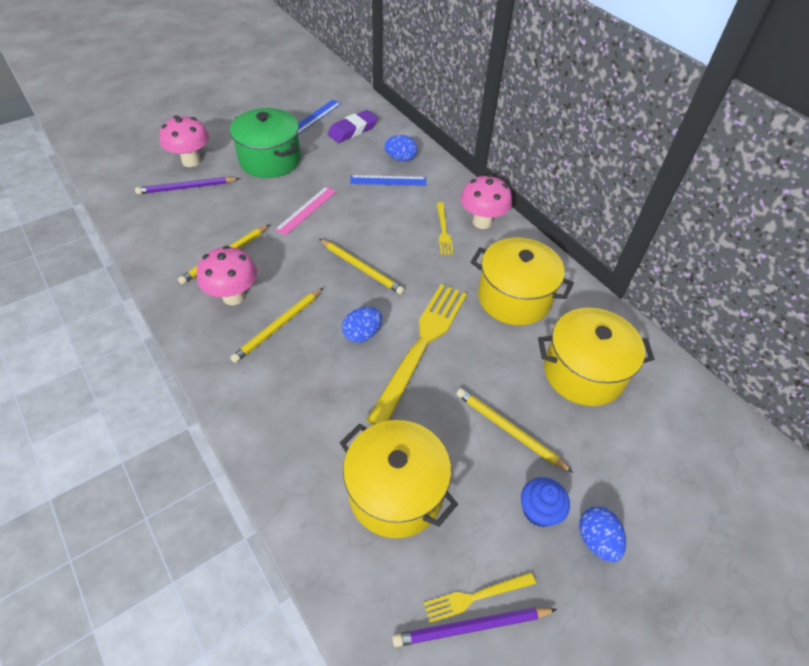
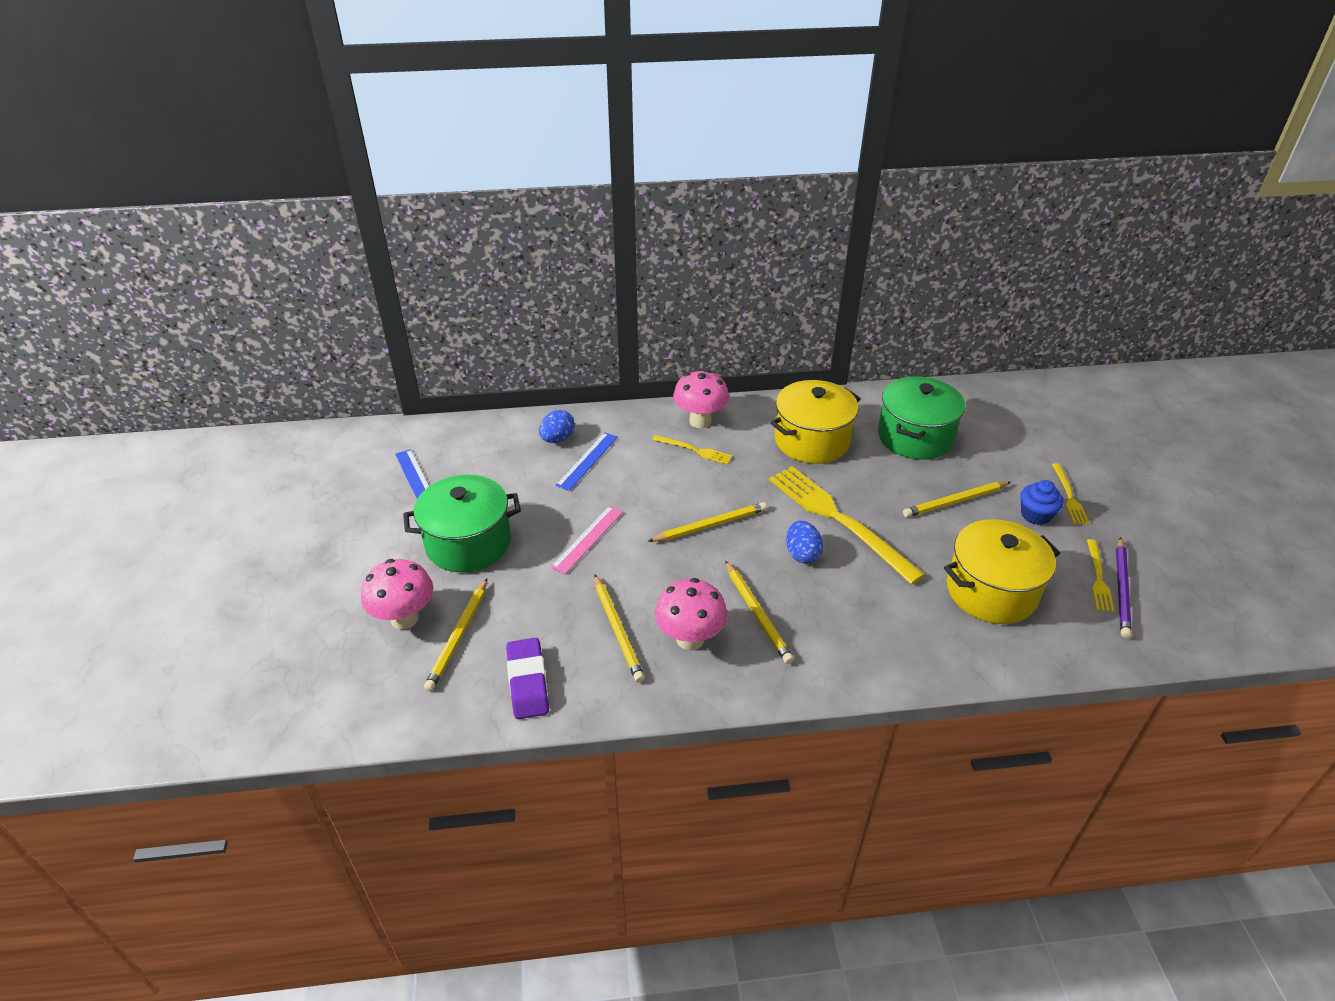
camera: 60 degrees left, 10 degrees down
purple pencil [135,177,240,194] -> yellow pencil [424,579,487,691]
pink ruler [275,187,336,236] -> pink ruler turned 60 degrees clockwise [551,506,623,574]
purple eraser [328,110,378,143] -> purple eraser moved to [506,638,549,719]
yellow pot [538,308,654,406] -> green pot [878,376,965,460]
blue egg [579,506,626,562] -> yellow fork [1052,463,1090,524]

